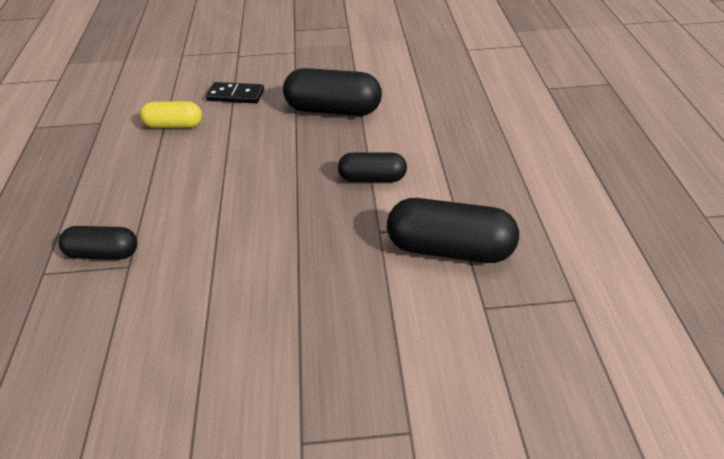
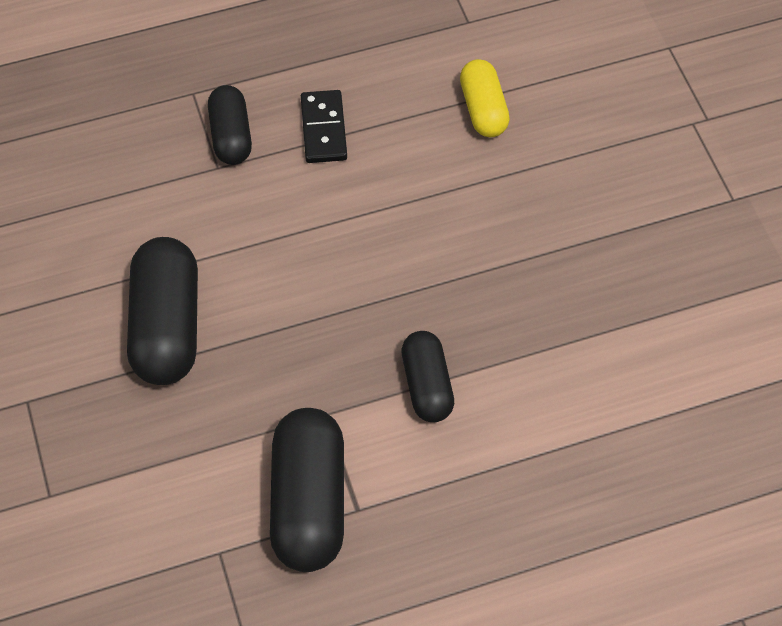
camera: 75 degrees right, 15 degrees up
black domino [206,82,264,104] -> black domino moved to [301,90,347,163]
black capsule [283,68,382,116] -> black capsule moved to [127,237,198,385]

